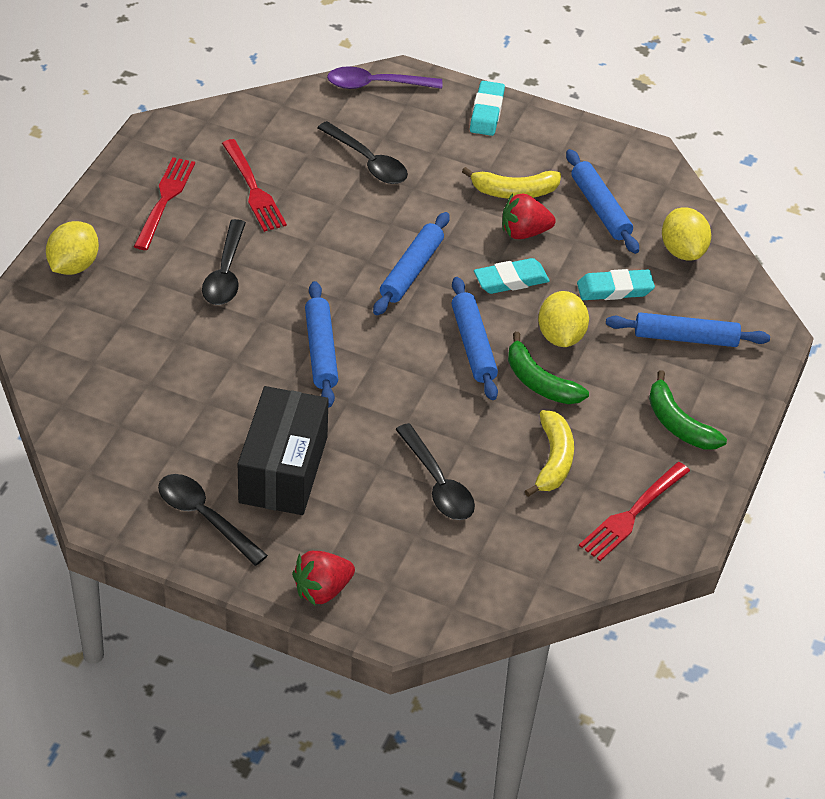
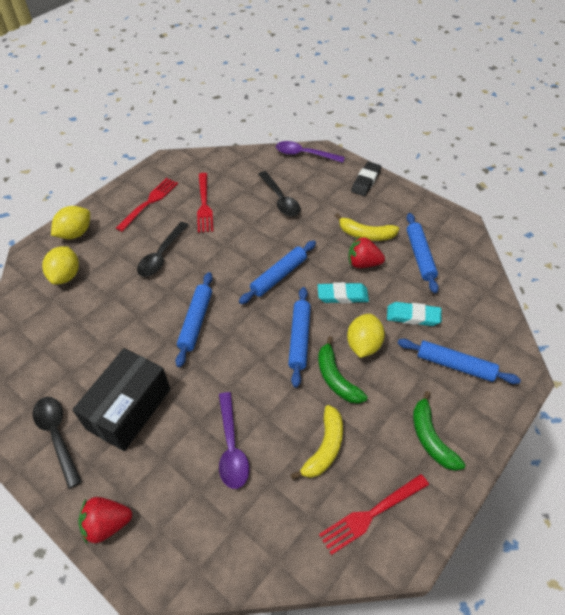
camera: 20 degrees right, 5 degrees up
black spoon [395,423,475,520] -> purple spoon [219,392,249,489]
turquoise eraser [470,81,505,136] -> black eraser [351,162,381,196]
yellow lemon [662,207,711,260] -> yellow lemon moved to [42,246,79,285]

